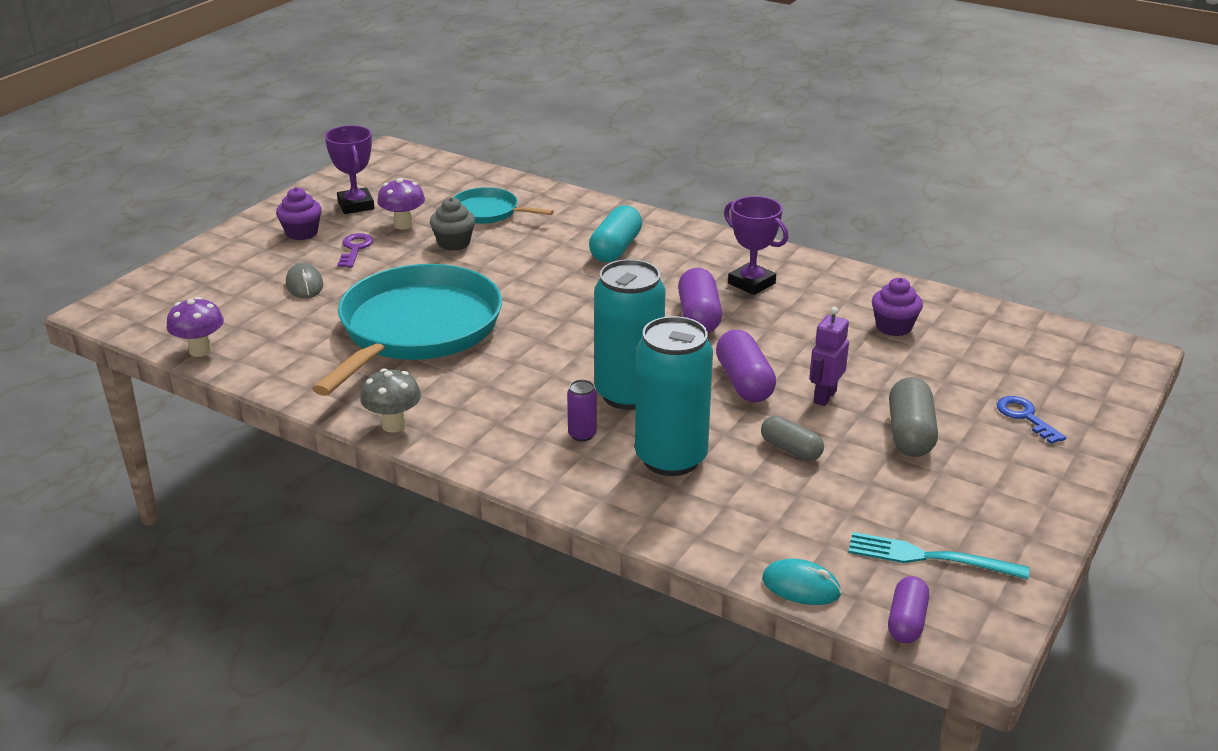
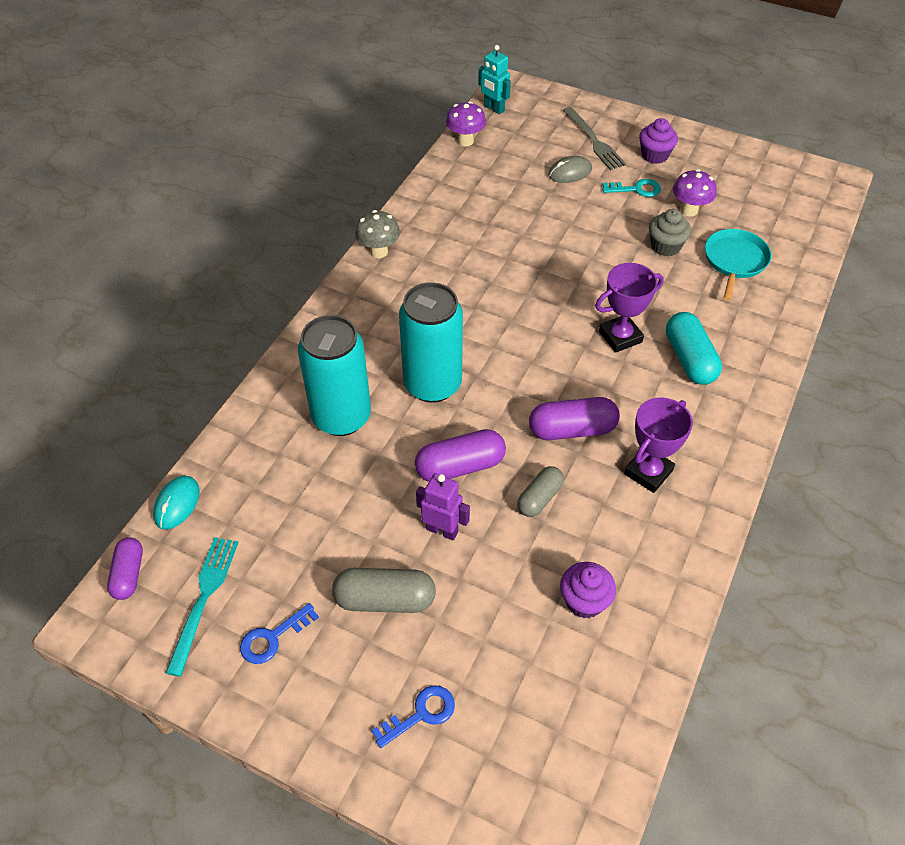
camera: 85 degrees right, 20 degrees up
turquoise pan [312,264,502,396] -> none
purple trophy [325,125,374,214] -> purple trophy moved to [595,263,664,353]
purple key [337,233,373,268] -> turquoise key [602,179,661,197]
purple can [567,380,597,442] -> none
turquoise capsule [589,205,642,262] -> turquoise capsule turned 60 degrees clockwise [666,312,722,385]
grey capsule [761,416,824,461] -> grey capsule moved to [517,466,564,517]
purple capsule [888,576,929,643] -> purple capsule turned 75 degrees clockwise [107,537,143,600]
none -> blue key [240,603,319,664]
none -> turquoise robot [478,45,511,115]
none -> grey fork [563,107,626,170]

